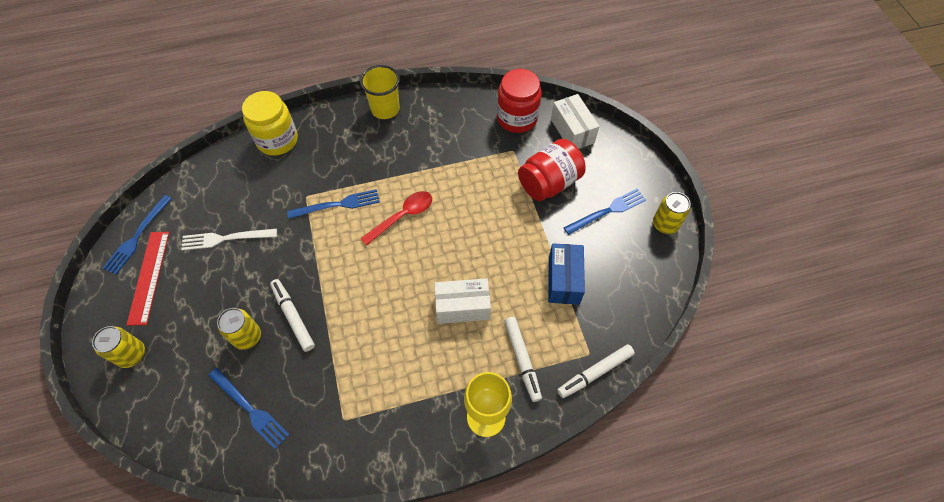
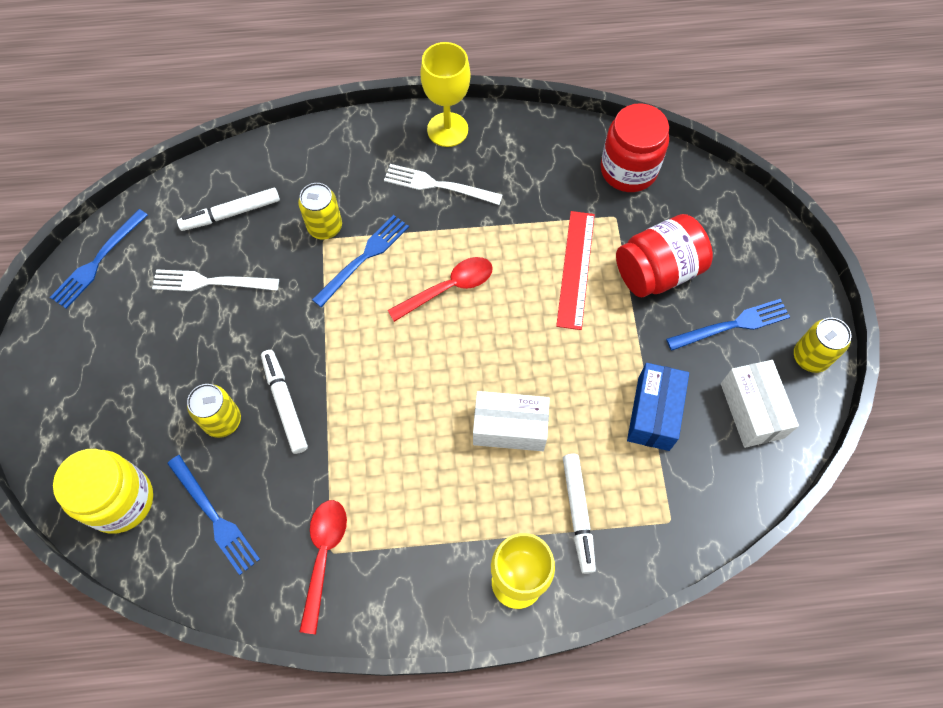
camera: 10 degrees right, 5 degrees up
yellow can [92,326,145,368] -> yellow can moved to [298,183,342,240]
red ruler [127,232,169,326] -> red ruler moved to [556,211,595,330]
yellow jar [242,91,298,156] -> yellow jar moved to [53,449,153,534]
blue fork [287,189,380,219] -> blue fork turned 45 degrees counterclockwise [312,215,409,307]
yellow cup [360,65,400,119] -> yellow goblet [420,42,470,147]
white box [551,94,600,149] -> white box moved to [721,360,799,448]
white marker [557,344,635,398] -> white marker moved to [177,188,280,231]
none -> red spoon [299,500,347,634]
none -> white fork [384,164,502,205]

